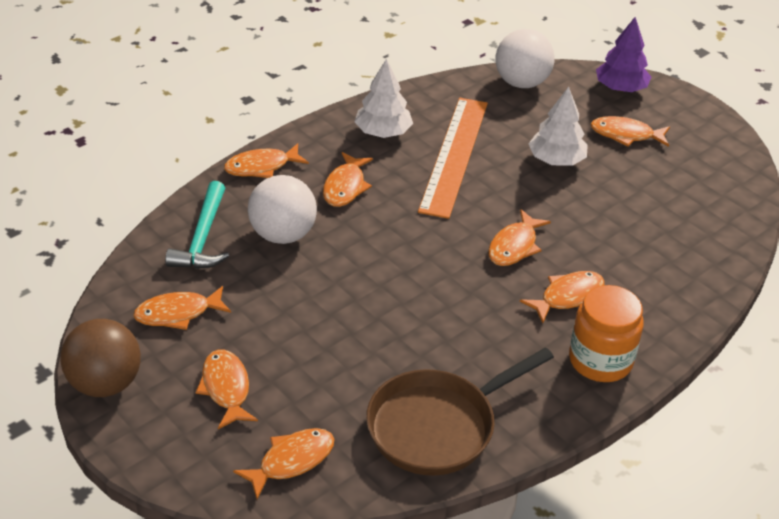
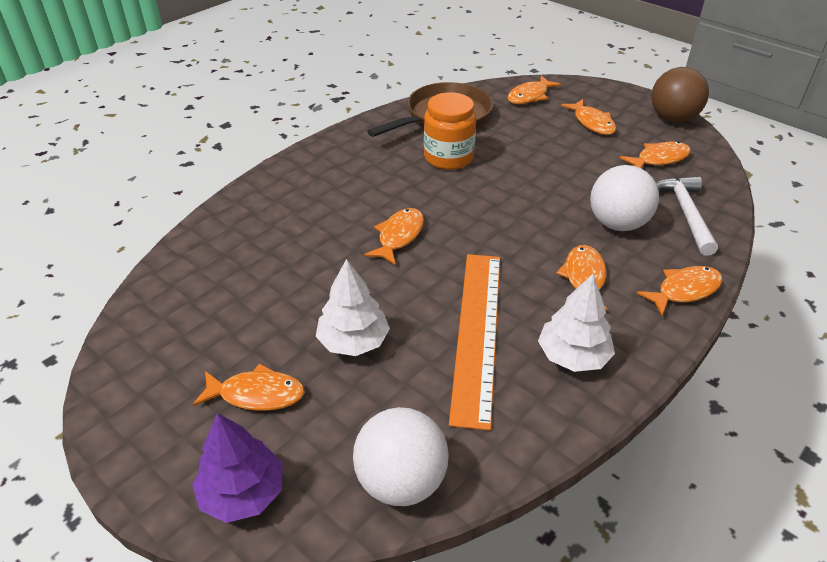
camera: 175 degrees right, 0 degrees up
turquoise hammer [165,181,229,269] -> white hammer [656,176,718,256]
orange fish [520,271,605,323] -> none
orange jar [569,285,644,382] -> orange jar moved to [424,92,476,170]

